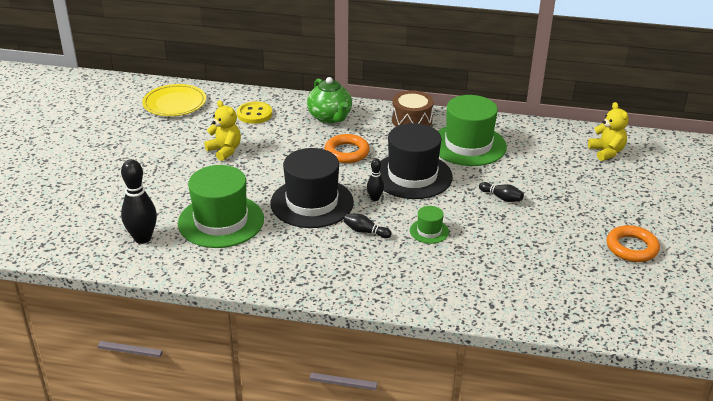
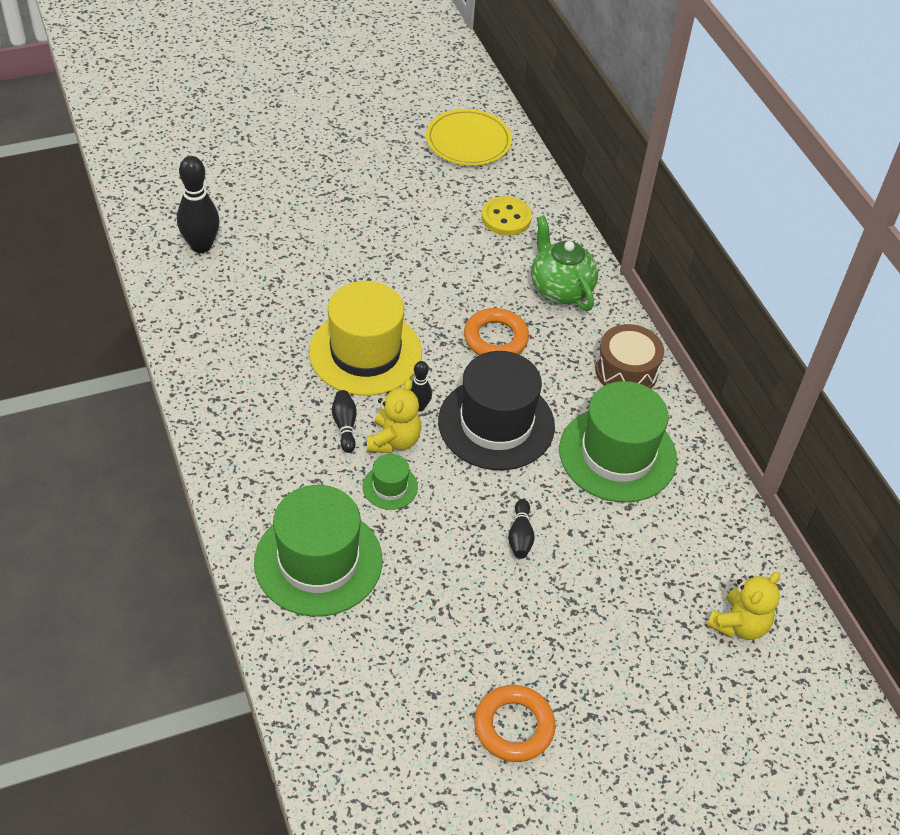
camera: 55 degrees right, 15 degrees up
green hat [178,165,264,248] -> green hat moved to [254,485,382,617]
yellow teddy bear [204,100,241,161] -> yellow teddy bear moved to [367,379,421,454]
black hat [271,148,354,228] -> yellow hat [309,281,422,396]
green teapot [307,77,352,124] -> green teapot turned 120 degrees clockwise [531,215,598,311]

